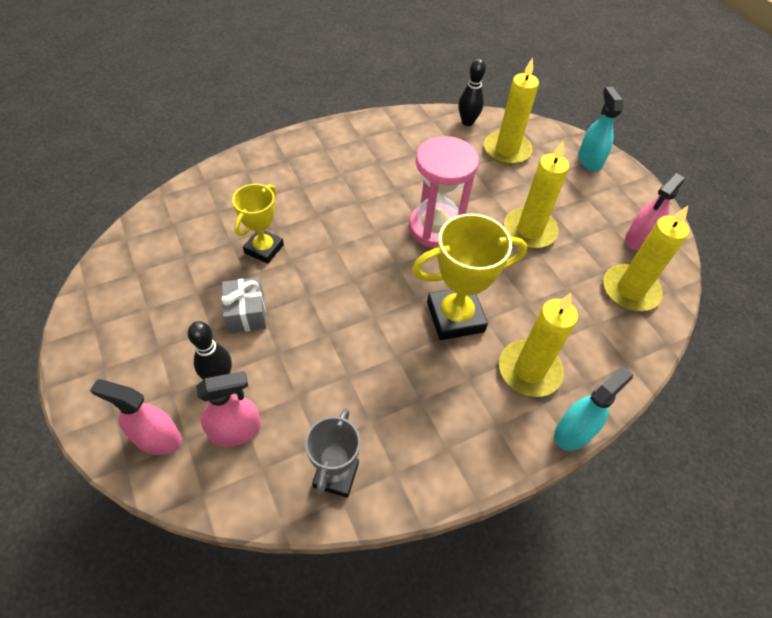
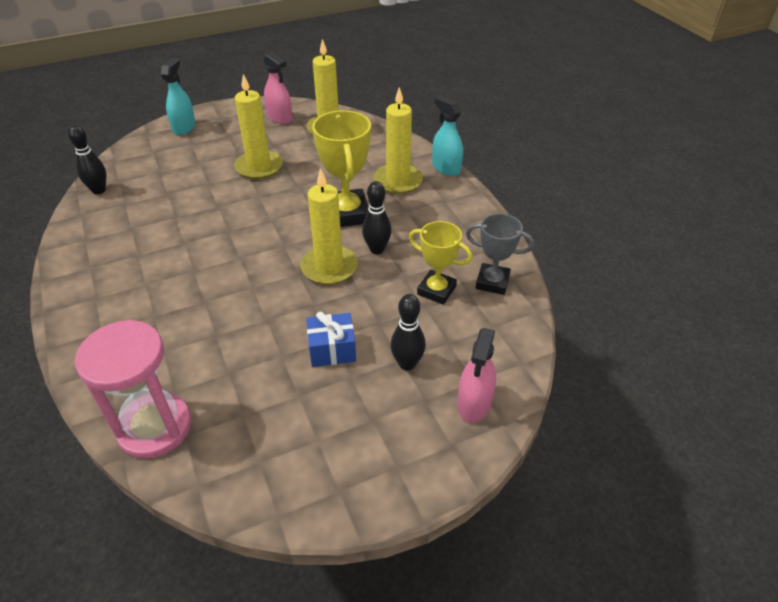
camera: 85 degrees left, 10 degrees down
pink spray bottle [196,371,261,447] -> none
grey gift [222,277,266,333] -> blue gift [306,311,356,367]
yellow trophy [232,184,284,264] -> yellow trophy moved to [409,221,472,305]
pink hourglass [409,136,479,248] -> pink hourglass moved to [75,320,192,459]
yellow candle [484,58,539,165] -> yellow candle moved to [300,168,358,285]
turquoise spray bottle [578,87,623,172] -> turquoise spray bottle turned 105 degrees clockwise [161,58,196,135]
none -> black bowling pin [362,181,392,254]

